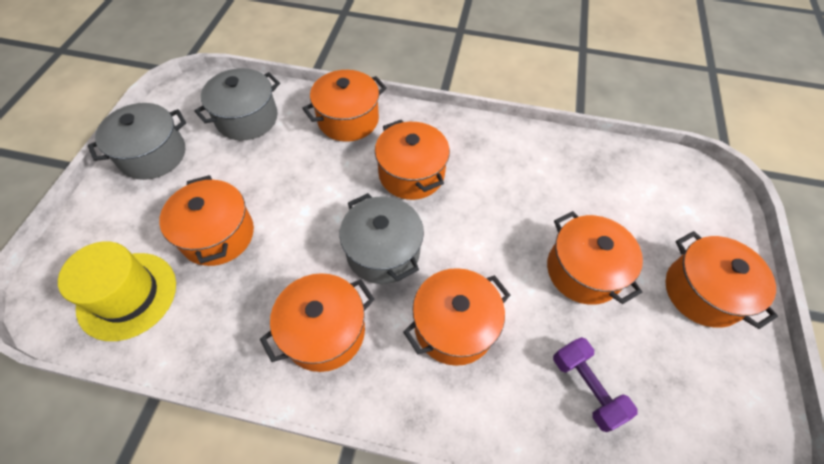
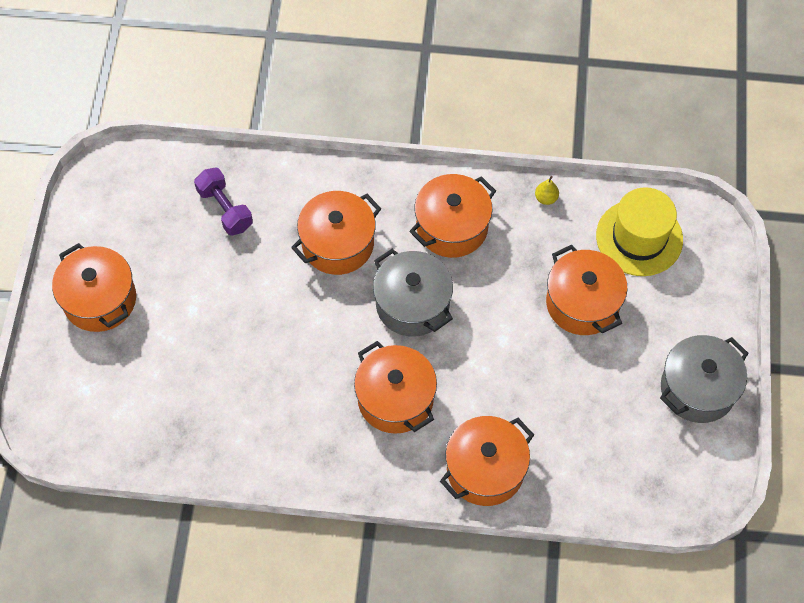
camera: 175 degrees right, 5 degrees up
grey pot [194,68,280,140] -> none
orange pot [547,211,643,305] -> none
none -> yellow pear [535,176,559,205]

